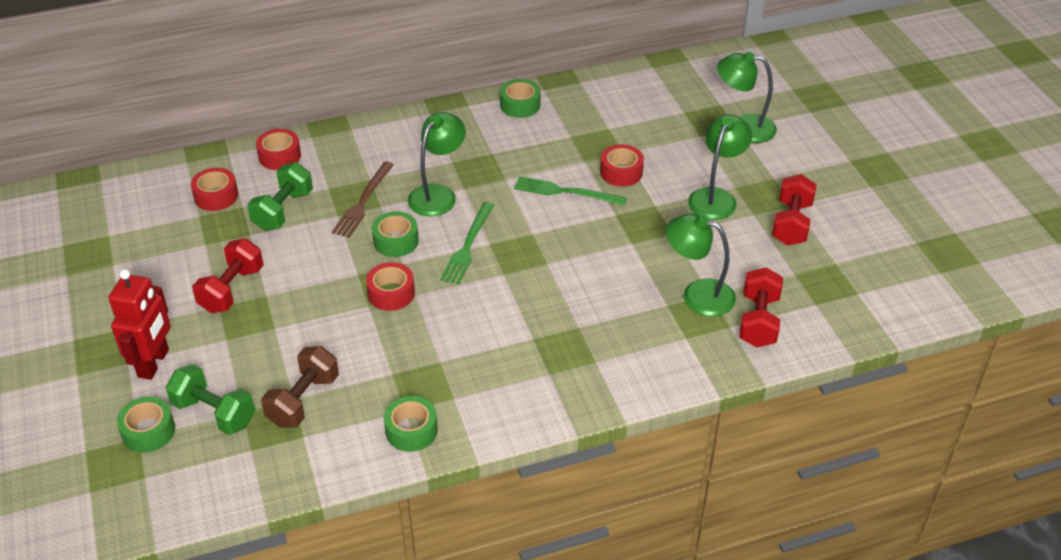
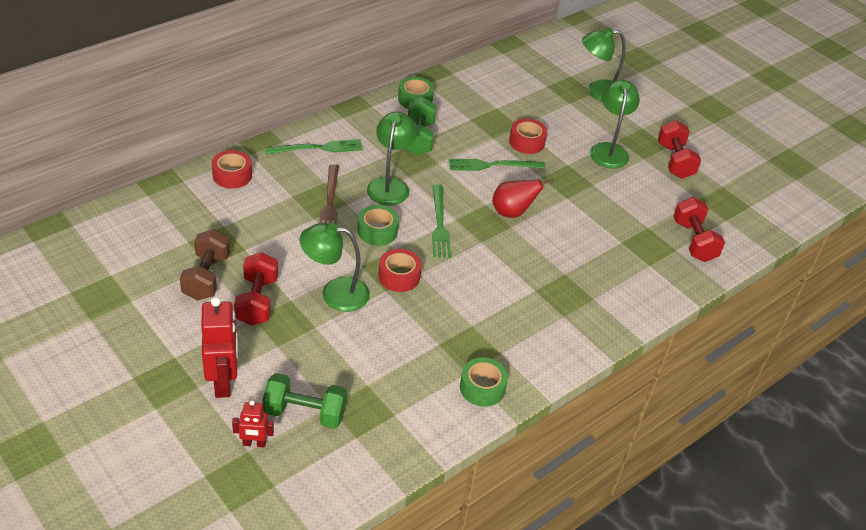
camera: 25 degrees left, 0 degrees up
green tape [117,397,175,453] -> red robot [232,400,274,447]
red tape [191,168,238,211] -> none
green dumbbell [247,162,313,231] -> green dumbbell moved to [405,97,437,156]
brown dumbbell [261,346,339,428] -> brown dumbbell moved to [180,229,230,301]
green lamp [666,214,736,316] -> green lamp moved to [300,223,370,312]
none -> green fork [265,139,363,154]
none -> red pear [492,179,553,218]

